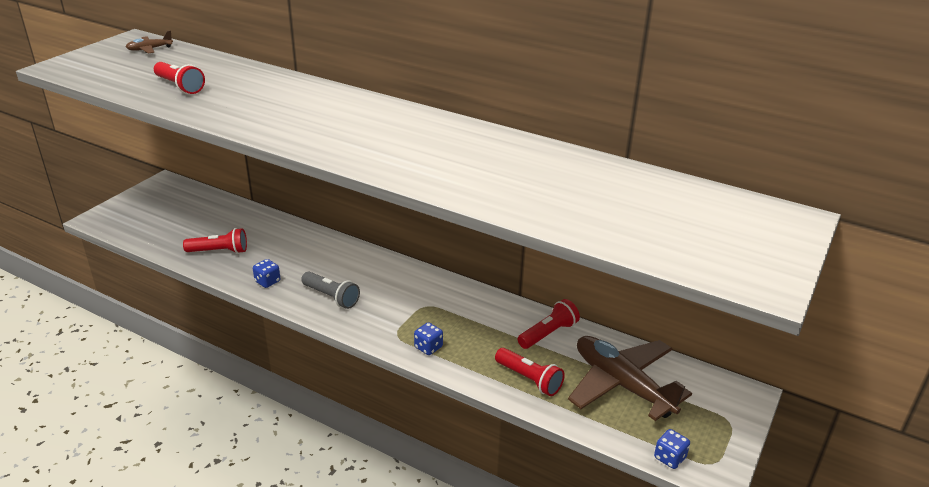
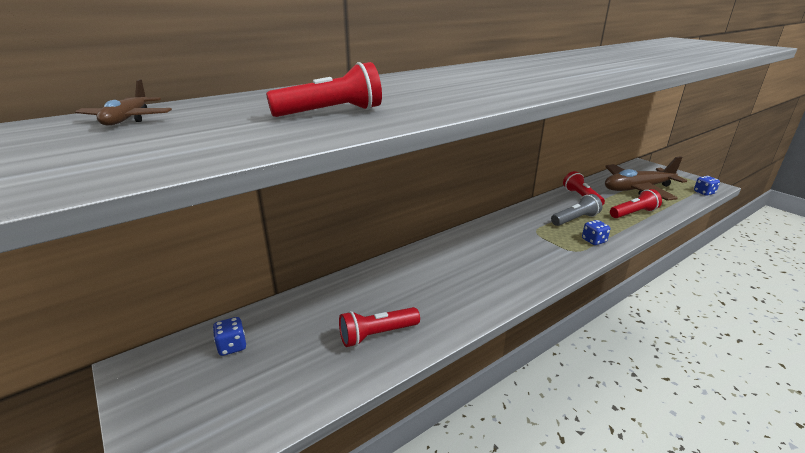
camera: 65 degrees left, 5 degrees down
red flashlight [183,228,247,254] -> red flashlight turned 135 degrees counterclockwise [339,307,420,347]
blue dice [253,259,280,288] -> blue dice moved to [213,317,246,356]
grey flashlight [301,272,360,309] -> grey flashlight moved to [551,194,602,226]

